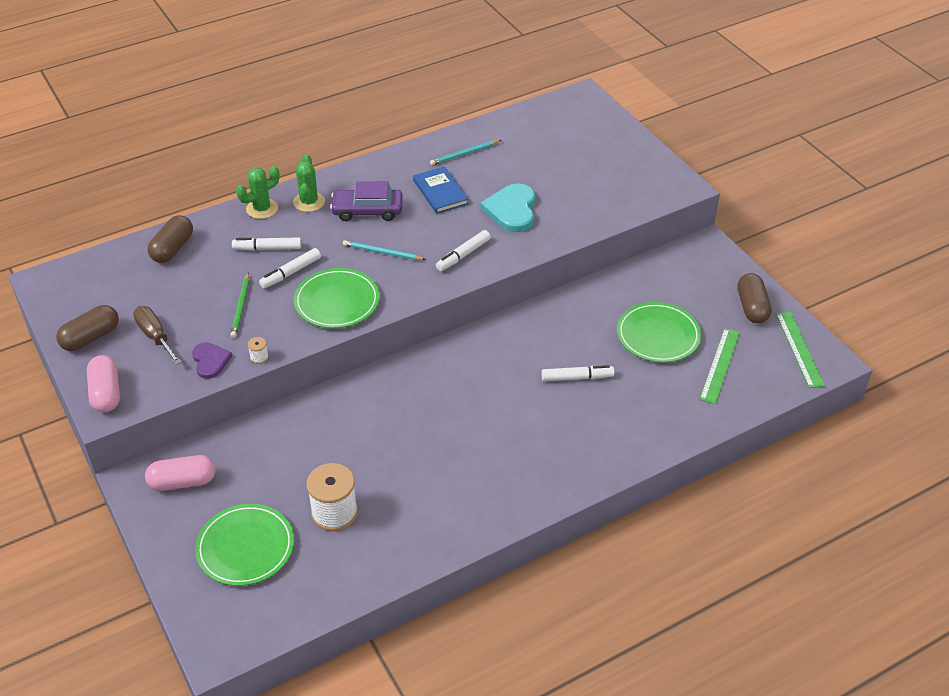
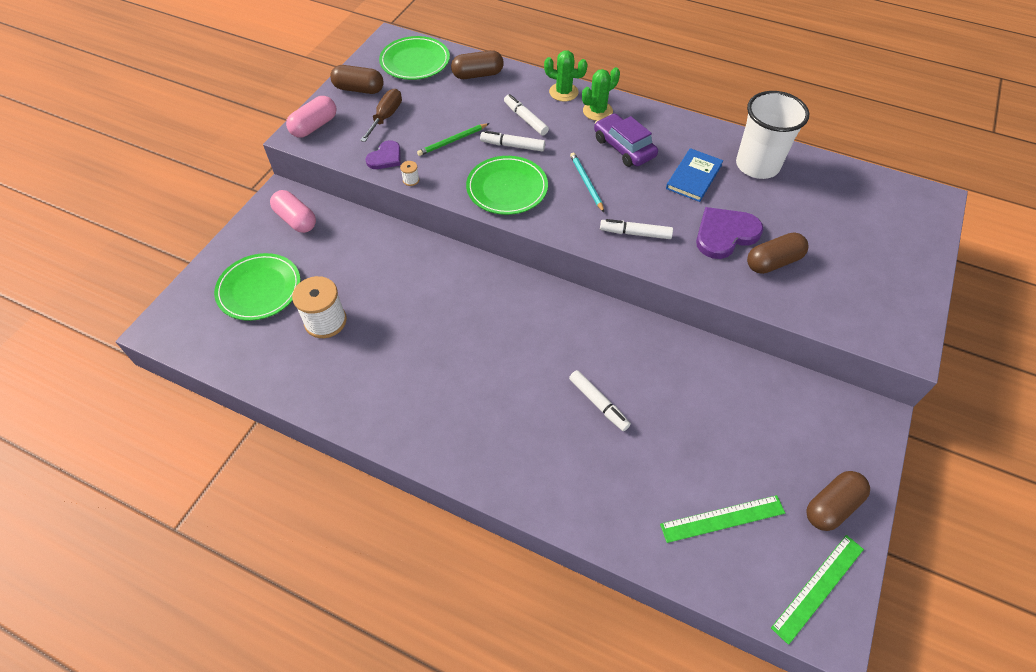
camera: 55 degrees right, 10 degrees up
turquoise pencil [430,140,501,165] -> white cup [736,91,810,179]
turquoise heart [480,184,536,232] -> purple heart [696,207,763,259]
green plate [617,302,701,363] -> green plate moved to [379,36,450,80]
none -> brown capsule [747,233,808,274]

